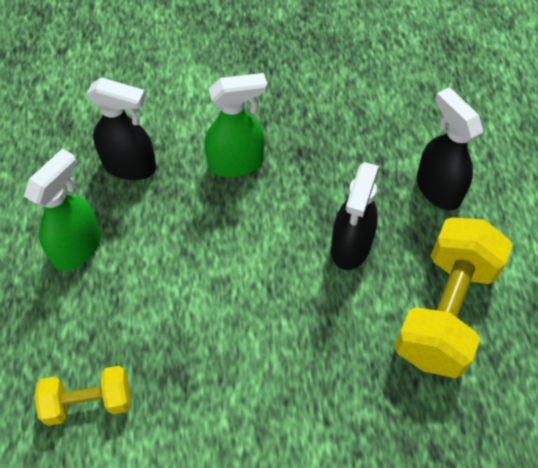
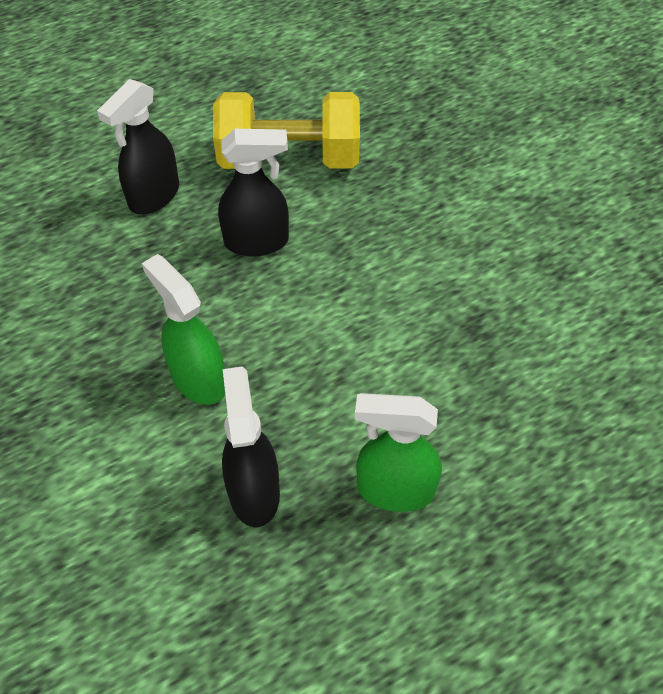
camera: 115 degrees left, 5 degrees down
yellow dumbbell [35,366,130,426] -> none

